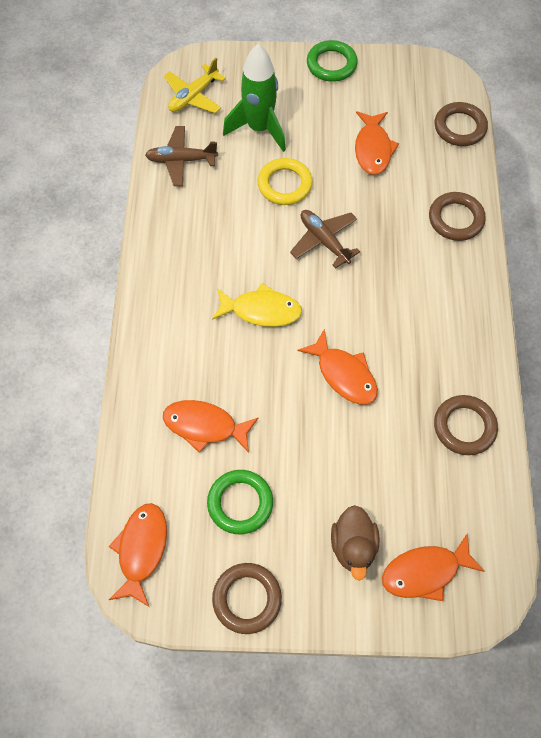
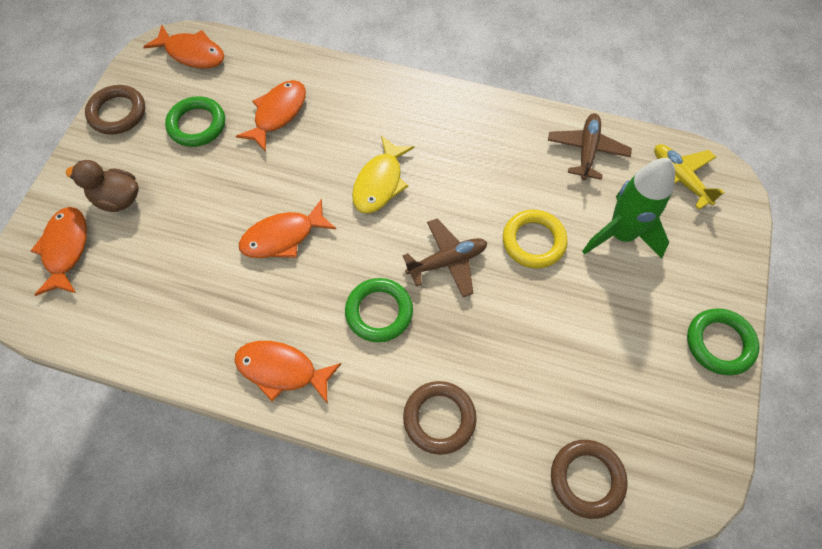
camera: 105 degrees right, 0 degrees up
orange fish [355,111,399,175] -> orange fish moved to [234,341,341,403]
brown ring [434,395,498,455] -> none
none -> green ring [345,278,413,342]

